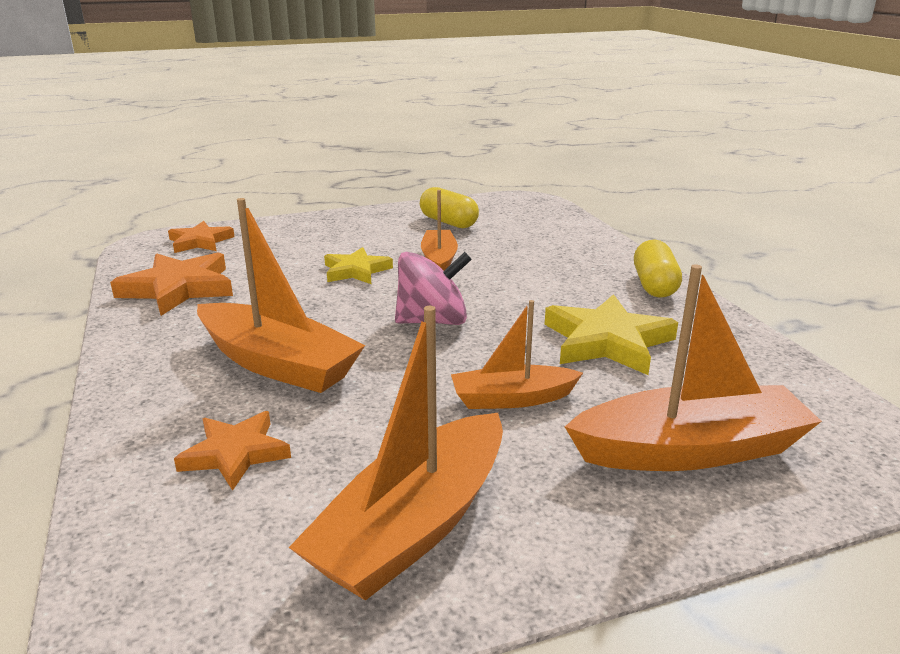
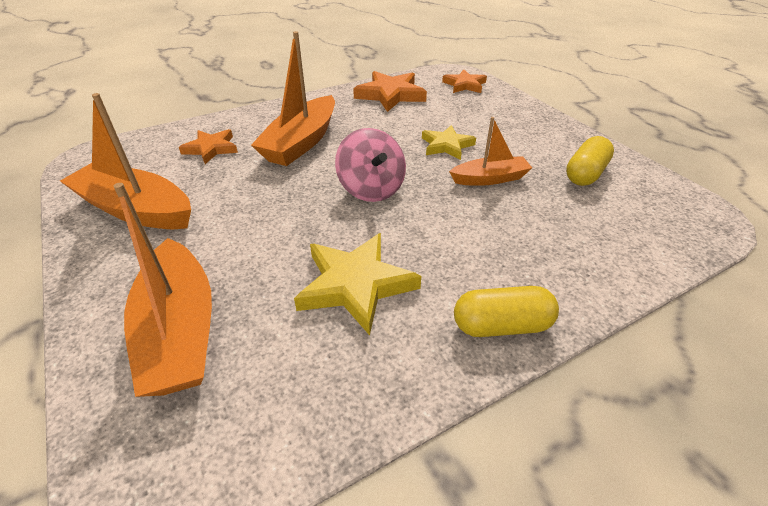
camera: 80 degrees right, 15 degrees up
orange boat [451,300,583,409] -> none

